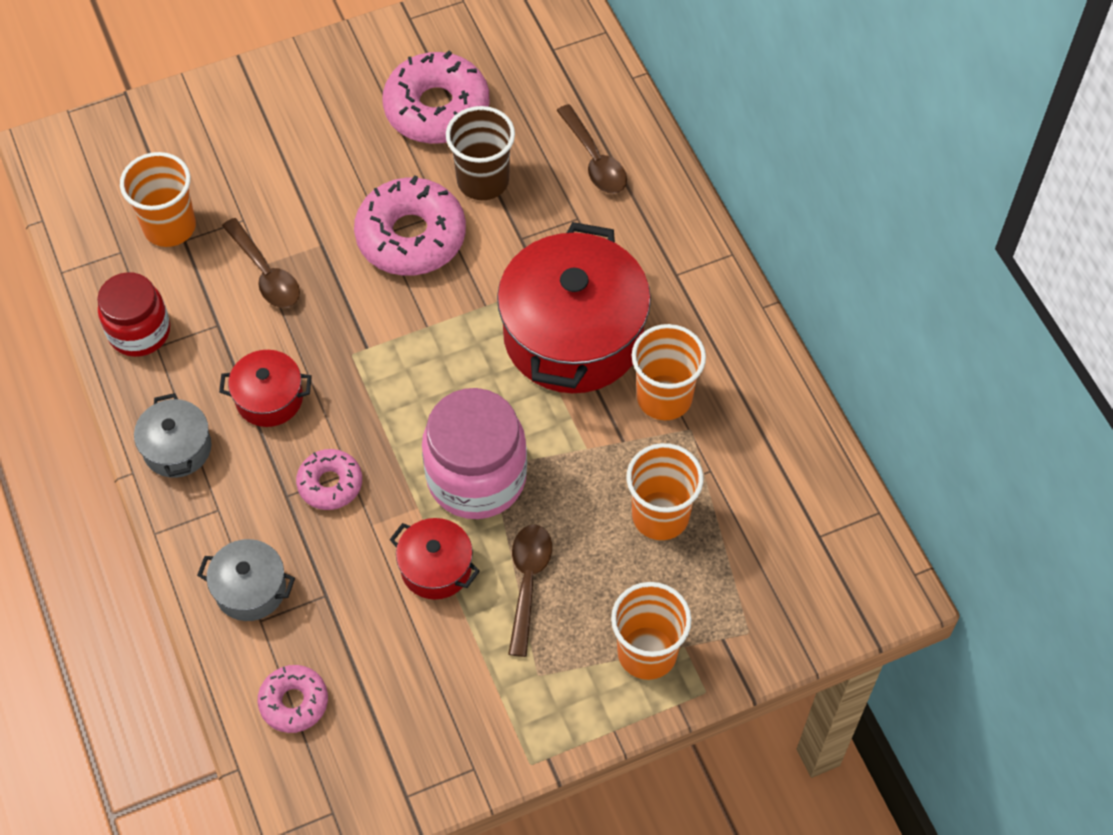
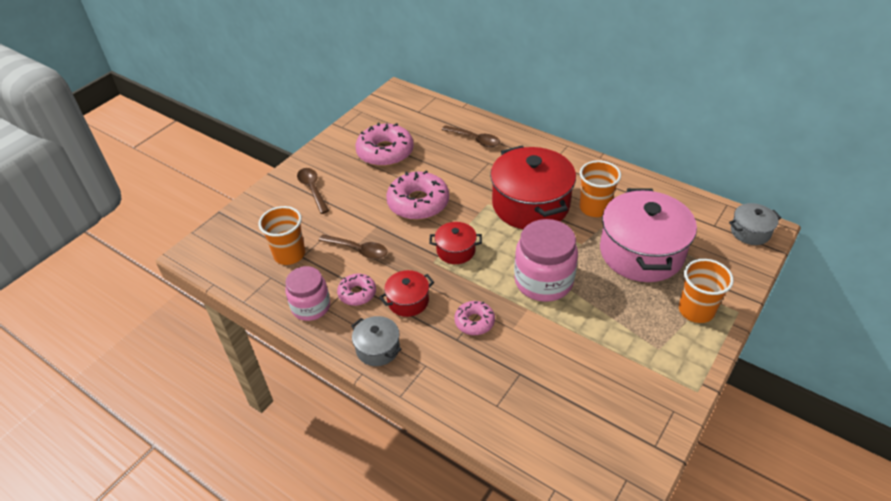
camera: 30 degrees left, 15 degrees down
red jar [97,272,170,357] -> pink jar [285,266,330,321]
grey pot [197,539,295,621] -> grey pot moved to [729,203,781,245]
pink donut [257,665,328,733] -> pink donut moved to [337,274,376,306]
red pot [390,518,480,599] -> red pot moved to [429,222,482,264]
brown cup [446,106,515,200] -> none
brown spoon [508,524,552,657] -> brown spoon moved to [297,168,329,214]
orange cup [626,443,703,540] -> pink pot [600,188,697,282]

